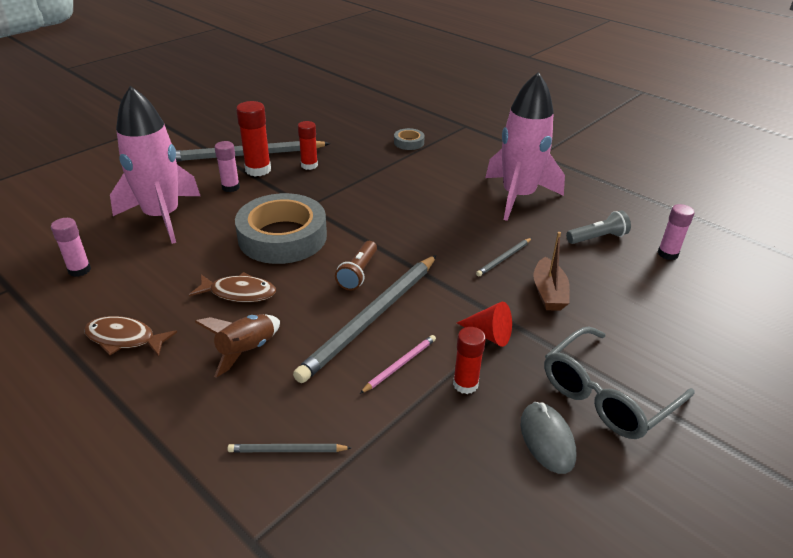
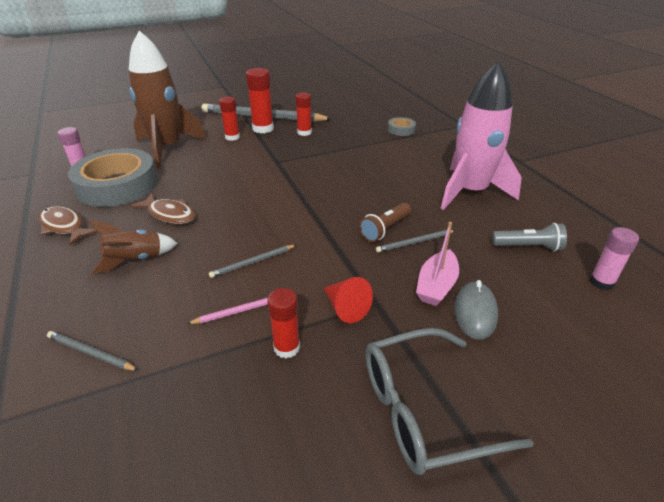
camera: 25 degrees right, 0 degrees up
pink rocket [110,86,200,244] -> brown rocket [129,31,206,168]
pink glue stick [215,141,240,192] -> red glue stick [219,97,240,141]
grey tape [235,193,327,264] -> grey tape moved to [68,148,158,207]
grey pencil [293,255,437,383] -> grey pencil [209,245,296,278], size x0.44
brown flashlight [335,241,377,291] -> brown flashlight moved to [359,203,411,242]
grey mouse [521,402,576,474] -> grey mouse moved to [454,280,498,340]
brown boat [534,232,570,311] -> pink boat [416,222,459,306]

